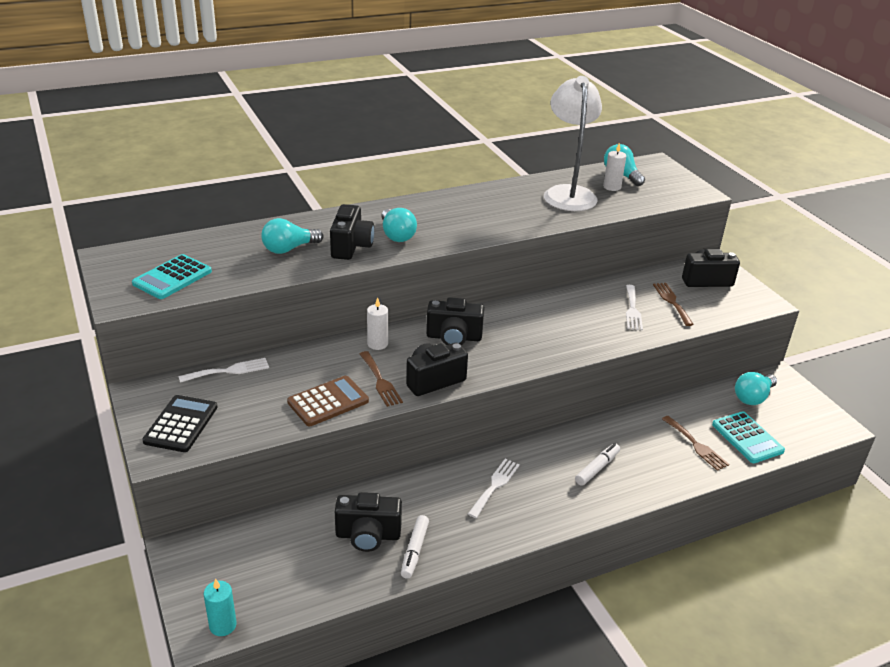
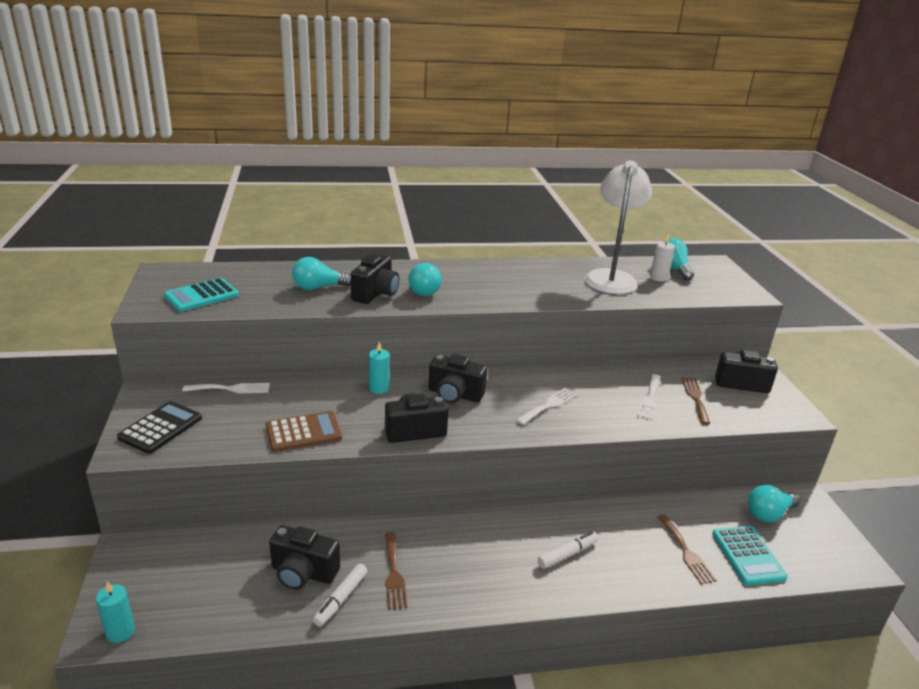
camera: 15 degrees right, 5 degrees down
brown fork [360,351,403,407] -> brown fork moved to [385,532,407,610]
white candle [367,297,388,350] -> turquoise candle [369,342,390,394]
white fork [468,459,520,518] -> white fork moved to [516,388,577,425]

